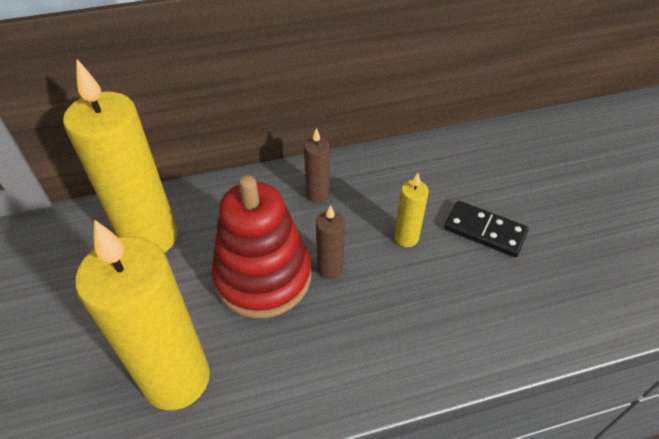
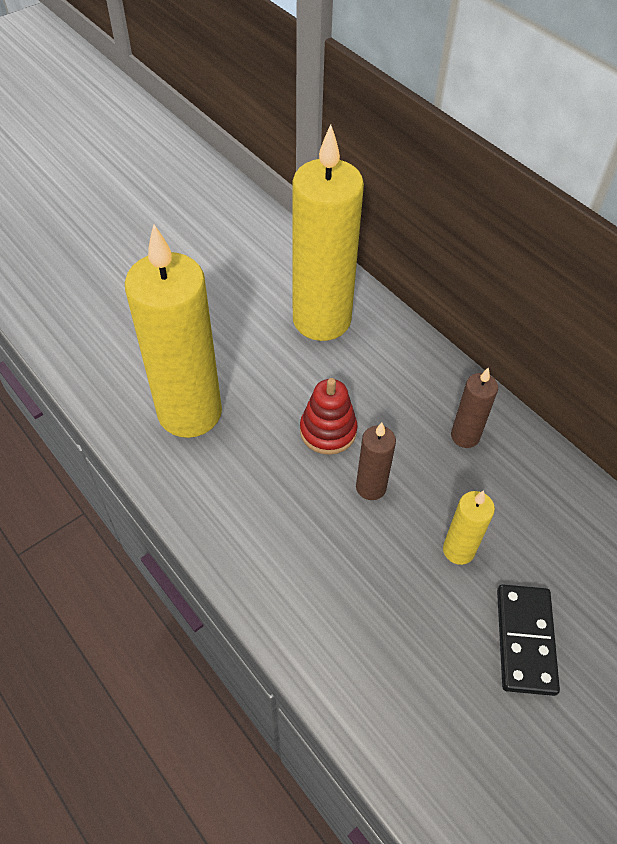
camera: 65 degrees right, 5 degrees up
red stacking toy [211,175,311,318] -> red stacking toy [300,378,358,455], size x0.53

